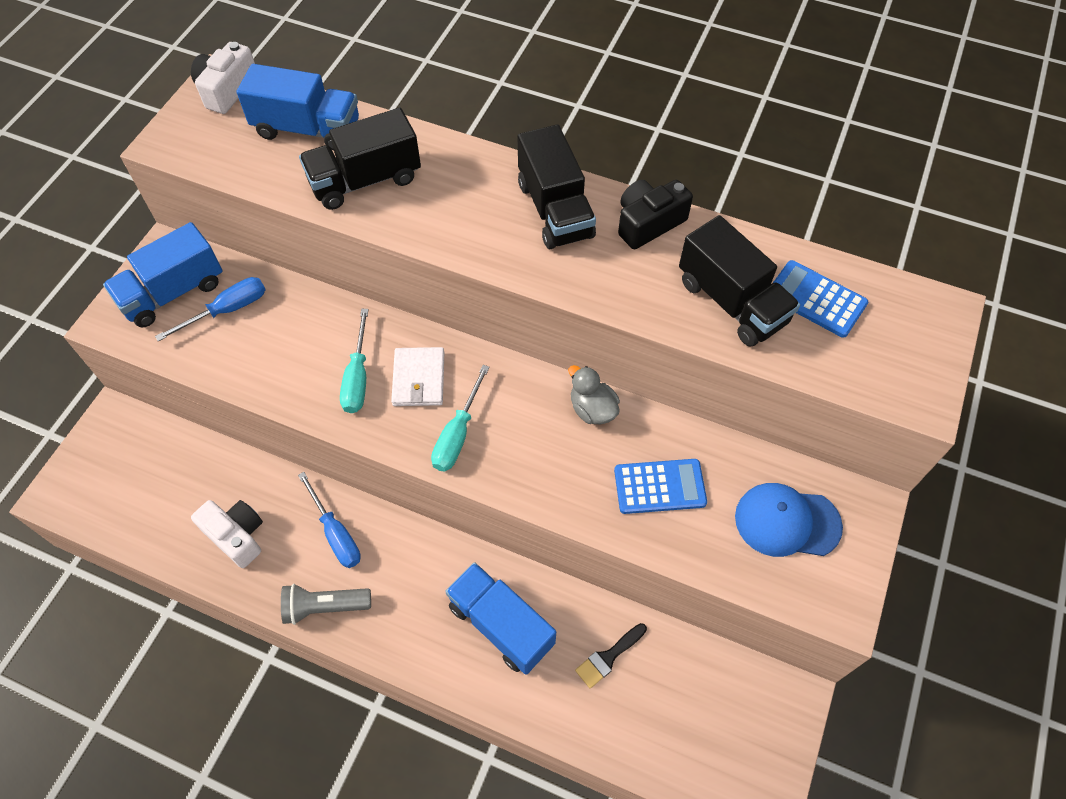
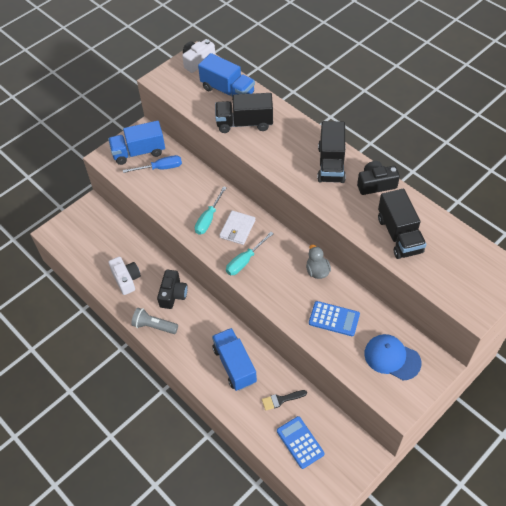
camera: 25 degrees right, 5 degrees down
blue screwdriver [298,472,361,568] -> black camera [157,269,188,309]
blue calculator [773,260,868,338] -> blue calculator moved to [277,416,325,469]

